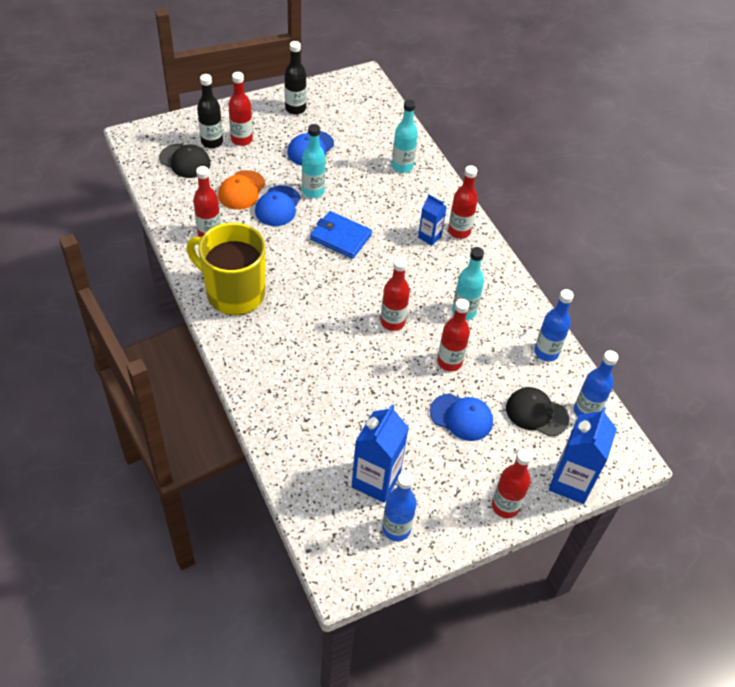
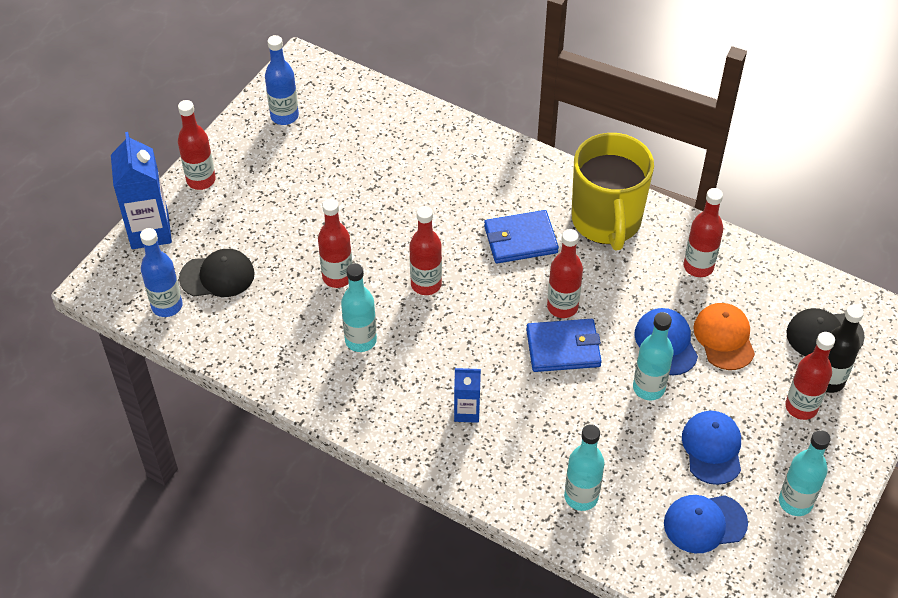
camera: 150 degrees right, 0 degrees up
yellow mug [187,223,266,315] -> yellow mug turned 90 degrees clockwise [572,133,654,251]
black bottle [284,41,307,114] -> turquoise bottle [779,430,831,516]
blue carton [352,404,409,503] -> none
blue cap [430,393,493,441] -> blue cap moved to [664,495,748,553]
red bottle [448,165,478,239] -> red bottle moved to [547,229,583,318]
blue bottle [534,289,574,361] -> none
none -> blue wallet [484,210,559,264]

